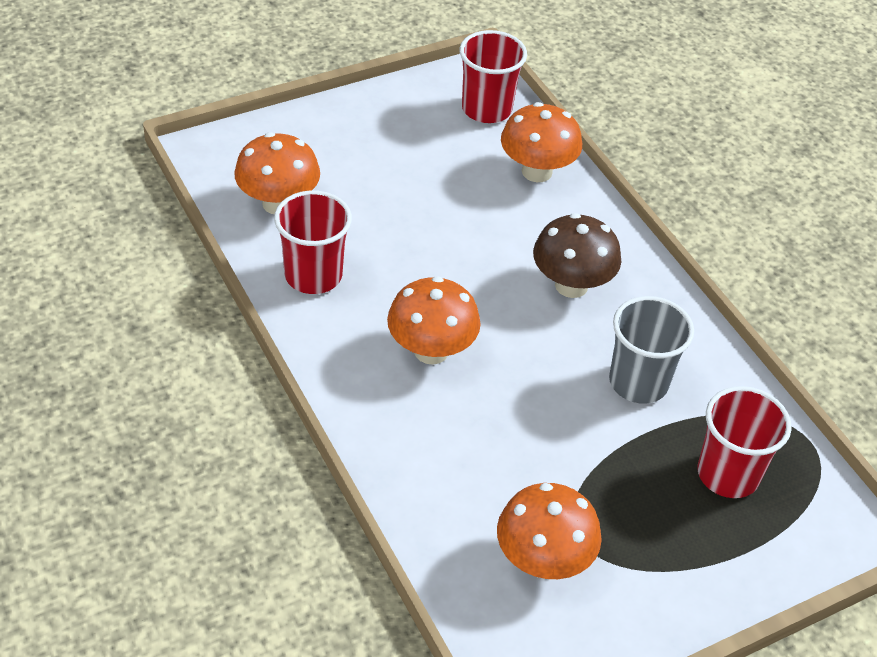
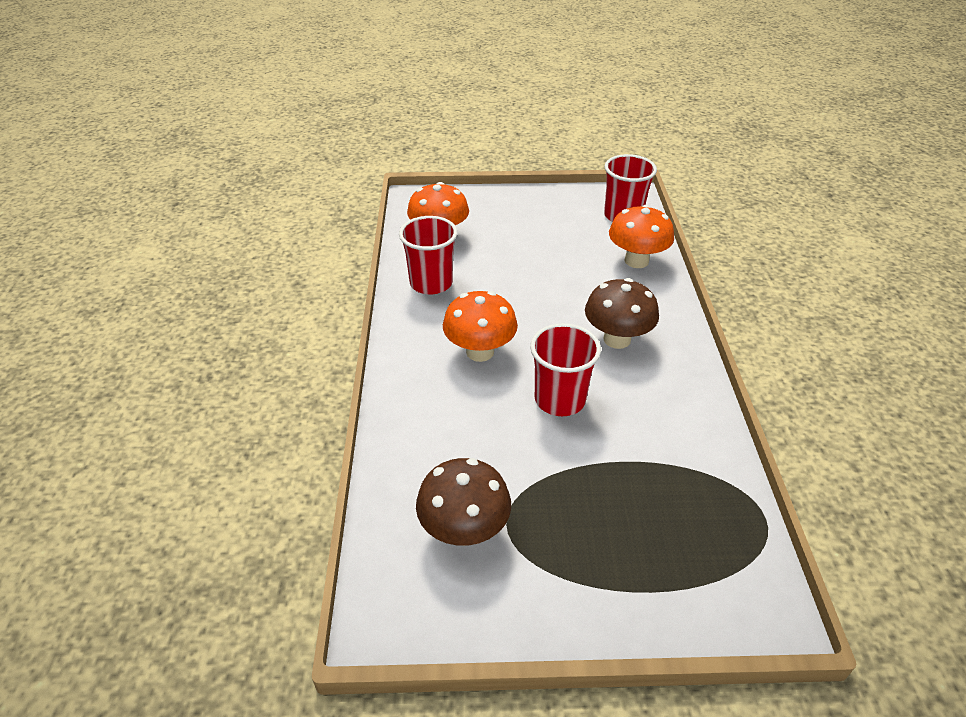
camera: 30 degrees right, 5 degrees down
orange mushroom [497,483,602,579] -> brown mushroom [416,458,511,546]
grey cup [609,296,694,404] -> none
red cup [697,386,792,498] -> red cup moved to [530,323,601,416]

